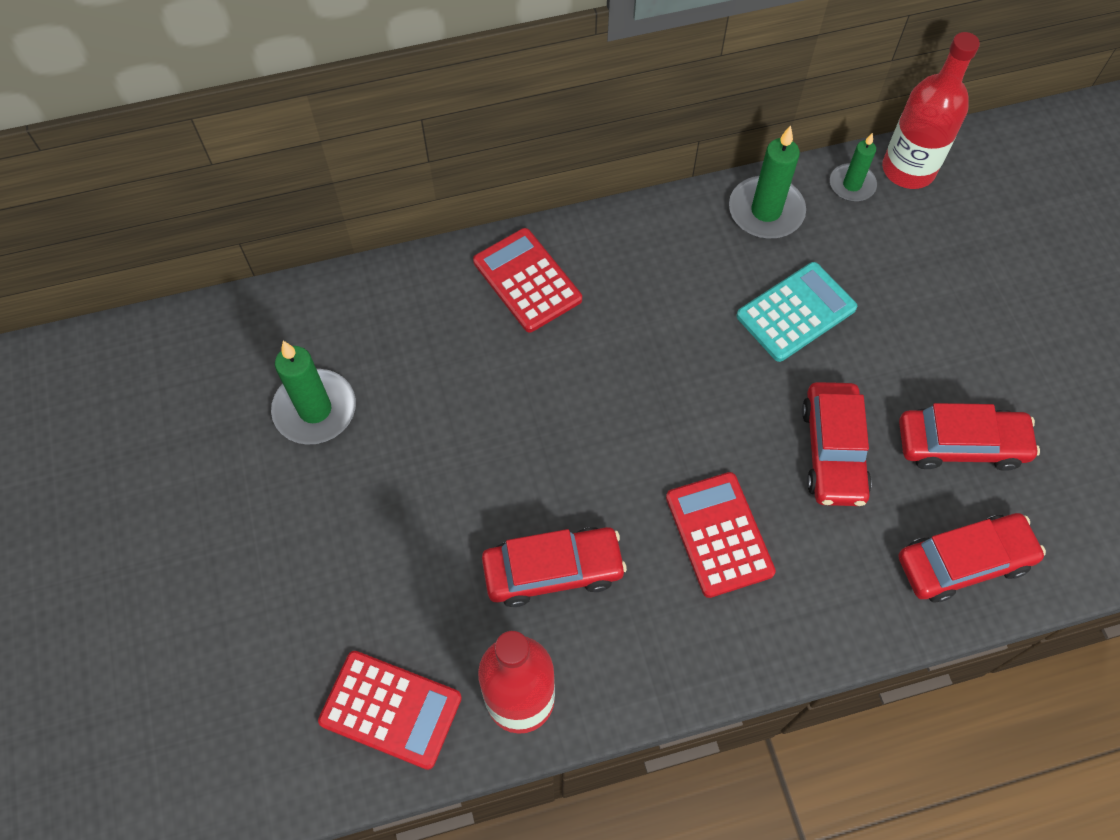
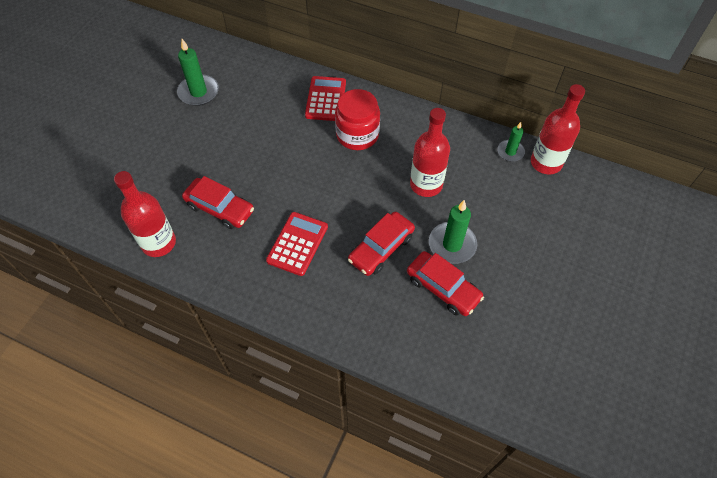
camera: 40 degrees right, 5 degrees down
red calculator [318,651,462,770] -> none
green candle [729,125,806,239] -> green candle moved to [429,200,477,264]
turquoise calculator [736,262,857,362] -> red bottle [410,108,450,197]
red car [899,513,1046,602] -> none
none -> red jar [335,89,380,150]

